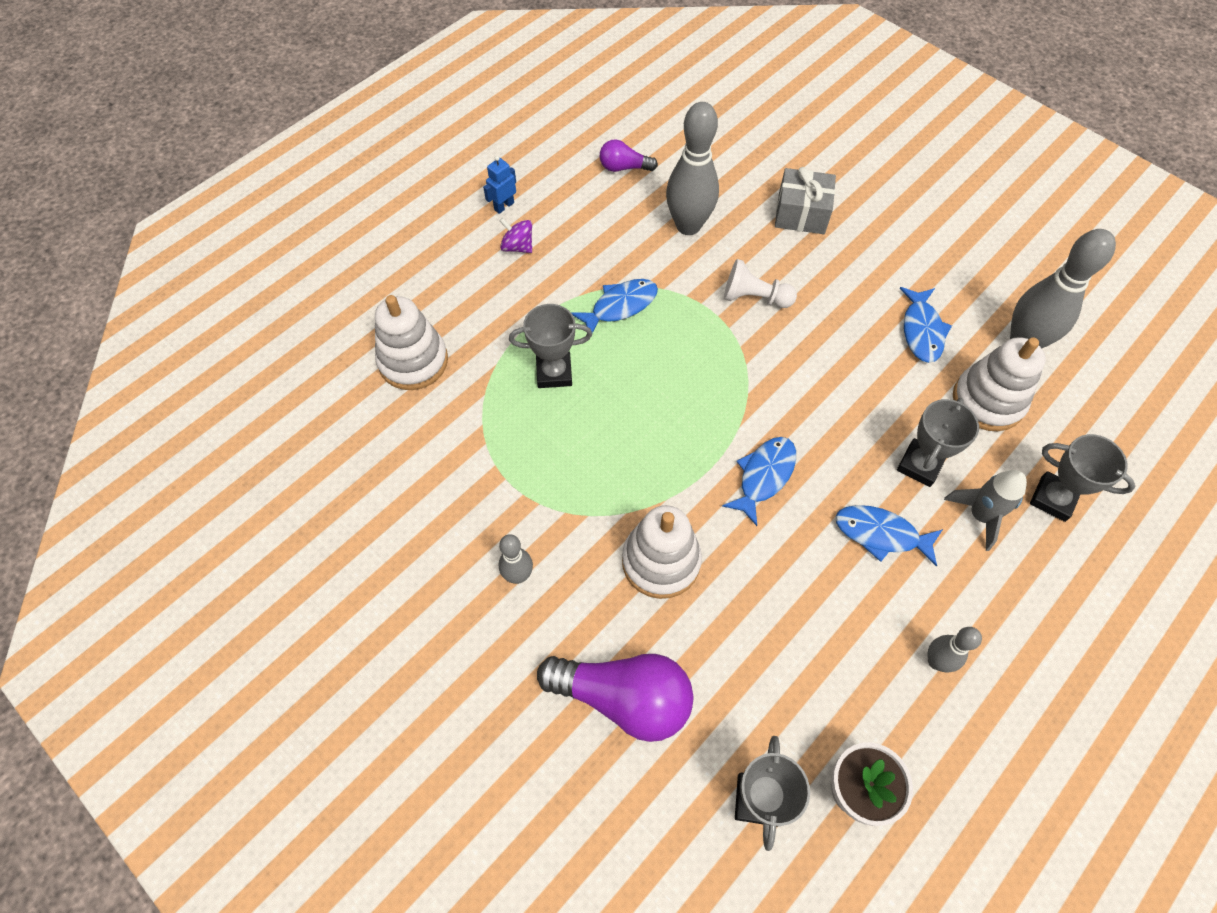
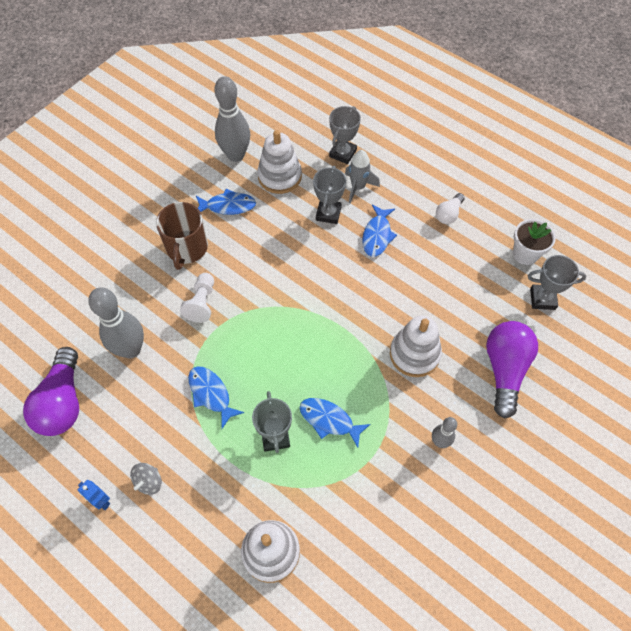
camera: 95 degrees left, 0 degrees up
purple spinning top [500,218,532,253] -> grey spinning top [130,463,162,495]
purple light bulb [600,139,658,172] -> purple light bulb [23,347,79,436], size x1.93
blue fish [722,437,796,526] -> blue fish moved to [299,398,371,448]
grey gift [775,167,836,234] -> none
grey trophy [897,398,979,487] -> grey trophy turned 75 degrees clockwise [313,166,346,224]
grey bowling pin [927,627,982,673] -> white light bulb [436,193,465,224]
none -> brown mug [156,202,208,270]

